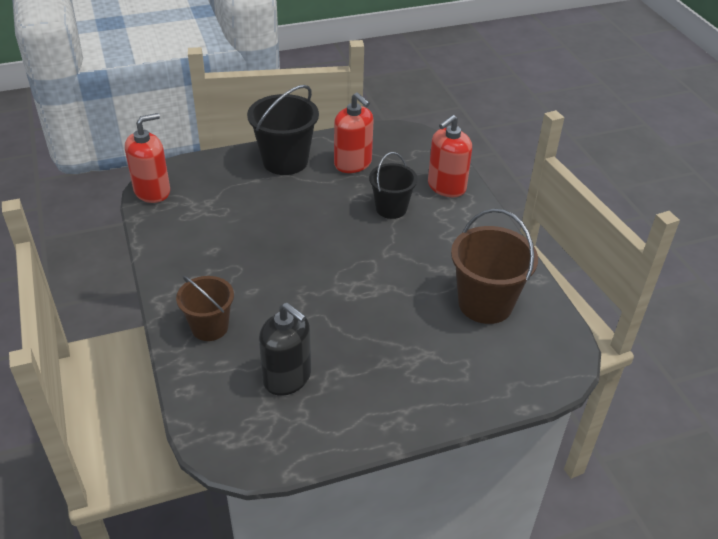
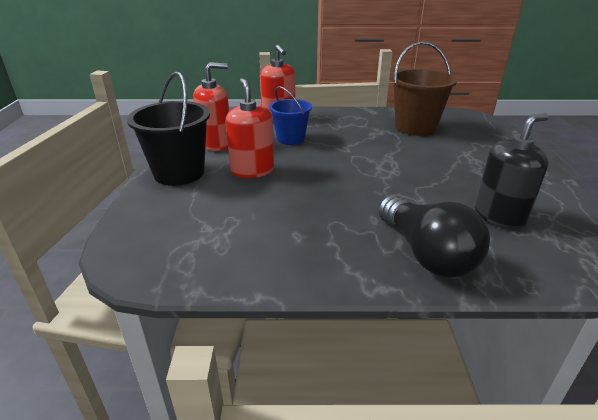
camera: 70 degrees left, 10 degrees down
red soap dispenser [125,113,170,203] -> red soap dispenser moved to [225,78,274,178]
brown bucket [176,275,234,341] -> black light bulb [378,195,490,277]
black bucket [369,152,418,219] -> blue bucket [269,86,312,145]

